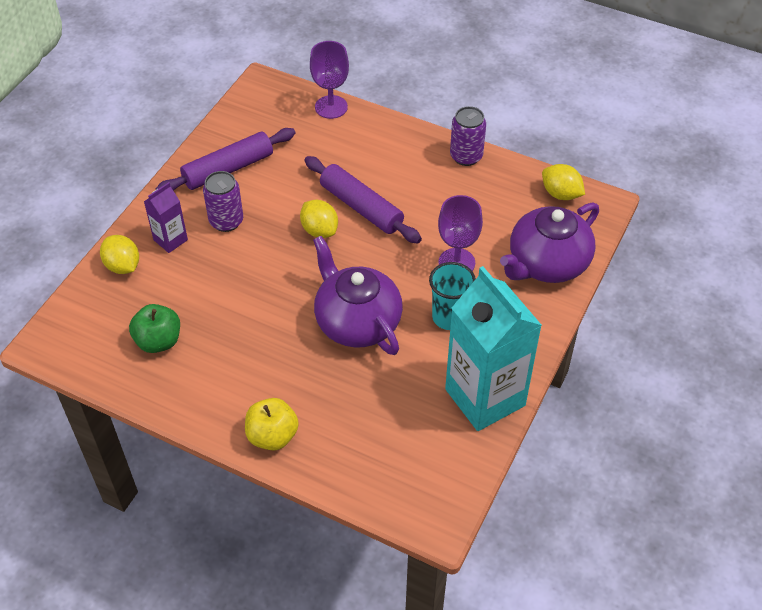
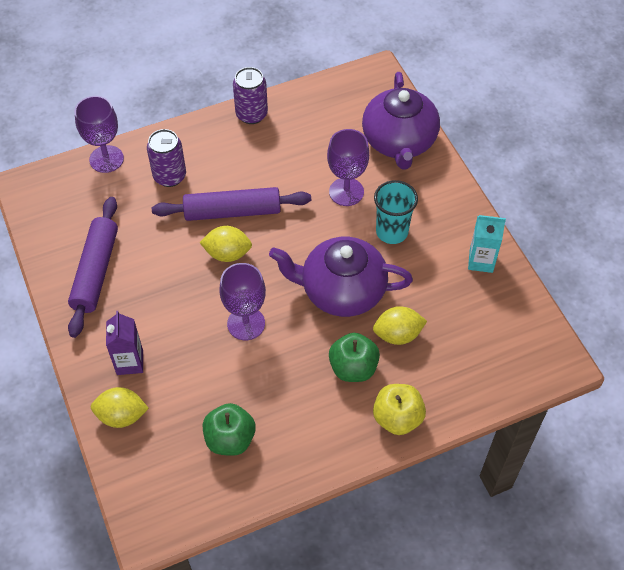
camera: 50 degrees left, 5 degrees up
purple can [203,171,243,232] -> purple can moved to [147,129,186,187]
turquoise carton [445,266,542,431] -> turquoise carton [468,215,506,273], size x0.47
yellow lemon [542,164,585,200] -> yellow lemon moved to [373,306,427,345]
none -> purple goblet [219,263,266,340]
none -> green apple [329,333,380,382]

